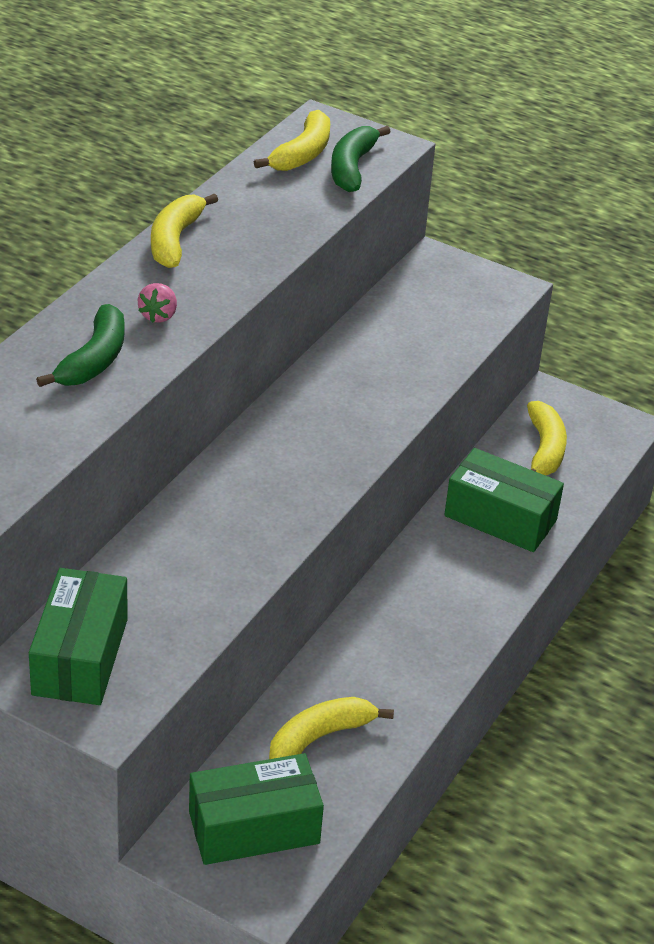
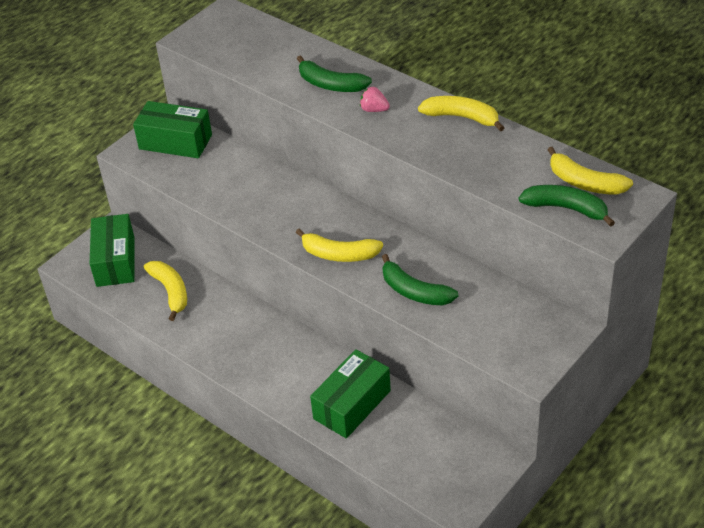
camera: 105 degrees right, 5 degrees up
yellow banana [527,401,567,475] -> yellow banana moved to [295,229,383,262]
none -> green banana [382,254,458,305]

